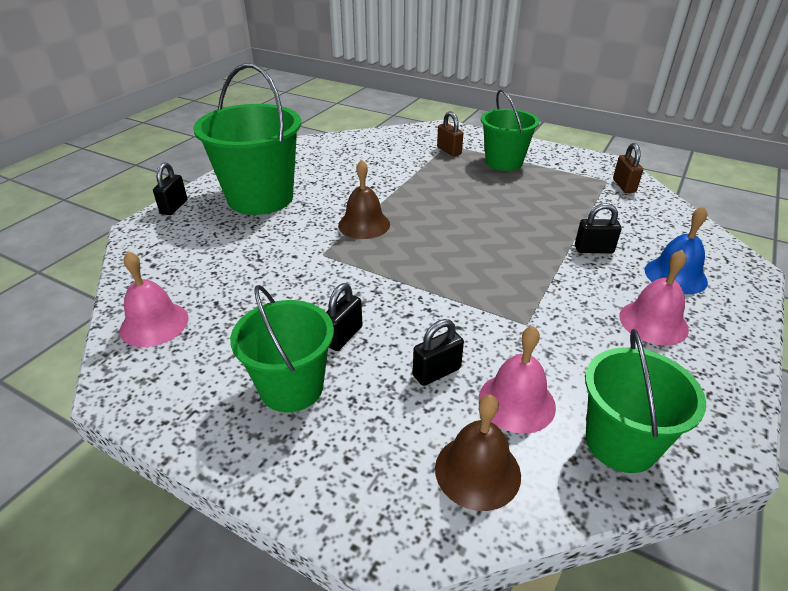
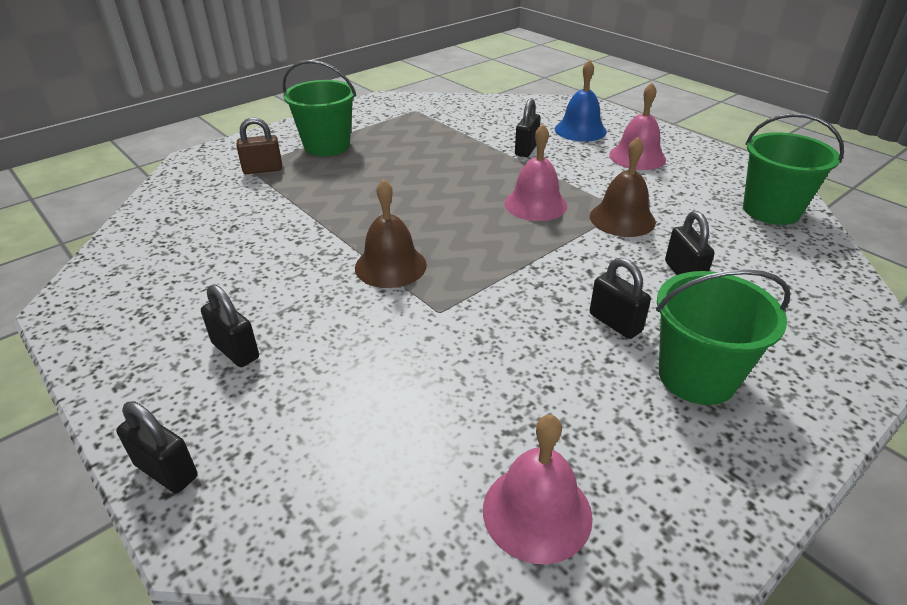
camera: 70 degrees left, 0 degrees up
green bucket [193,63,301,215] -> black padlock [201,284,259,367]
brown bell [435,395,521,511] -> brown bell moved to [590,137,656,237]
pink bell [479,326,556,434] -> pink bell moved to [504,124,567,221]
brown padlock [613,143,643,193] -> none

